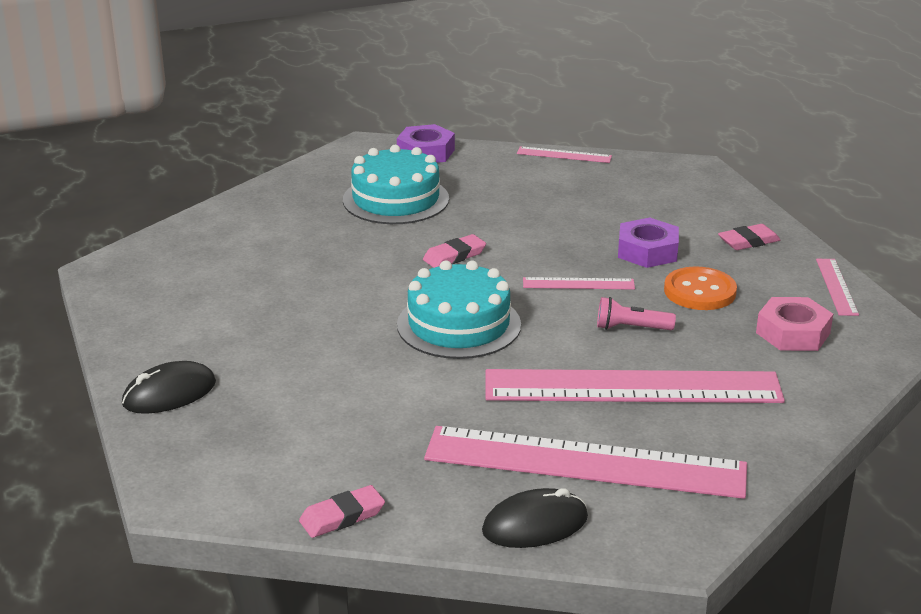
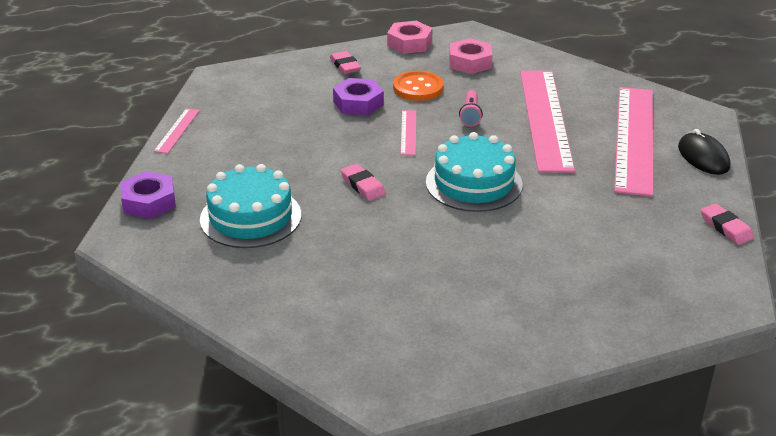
camera: 90 degrees left, 5 degrees up
black mouse [122,361,216,414] -> none
pink ruler [816,259,859,316] -> pink nut [387,21,433,54]

